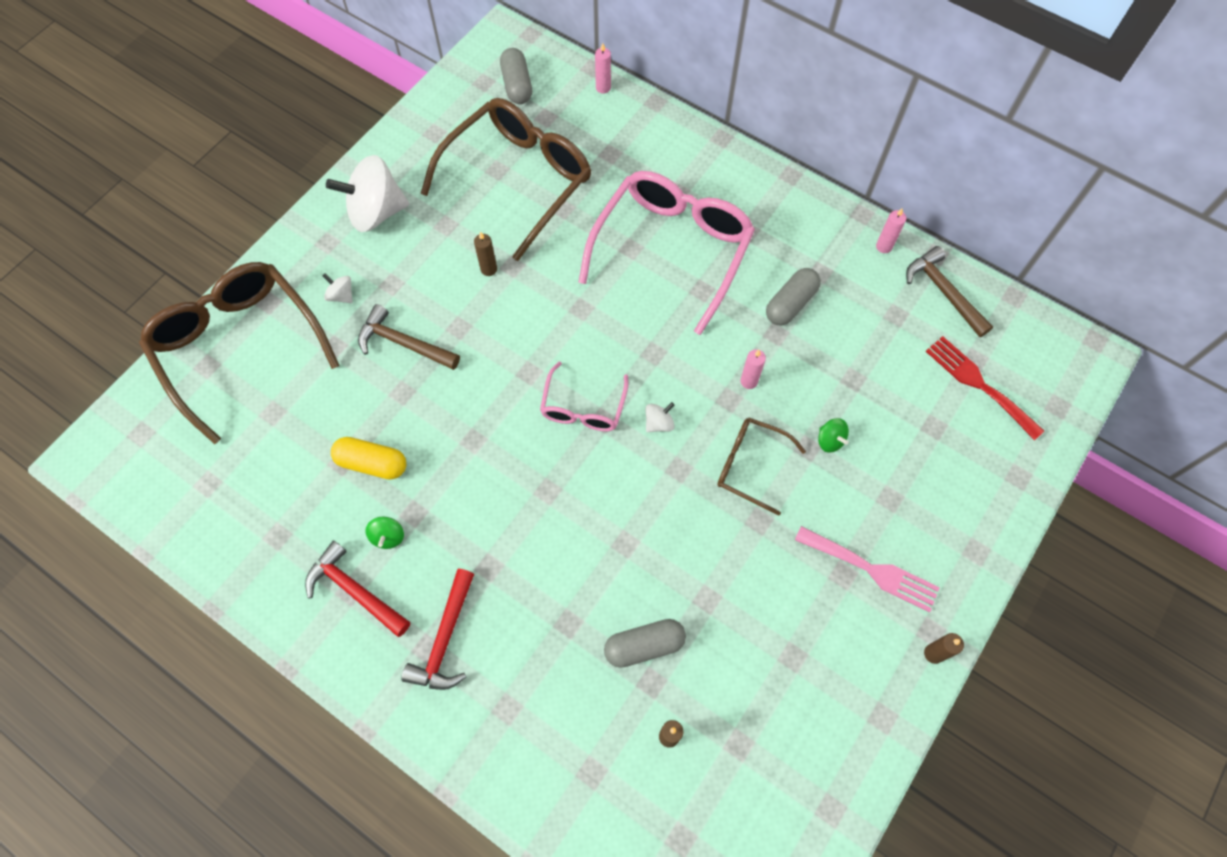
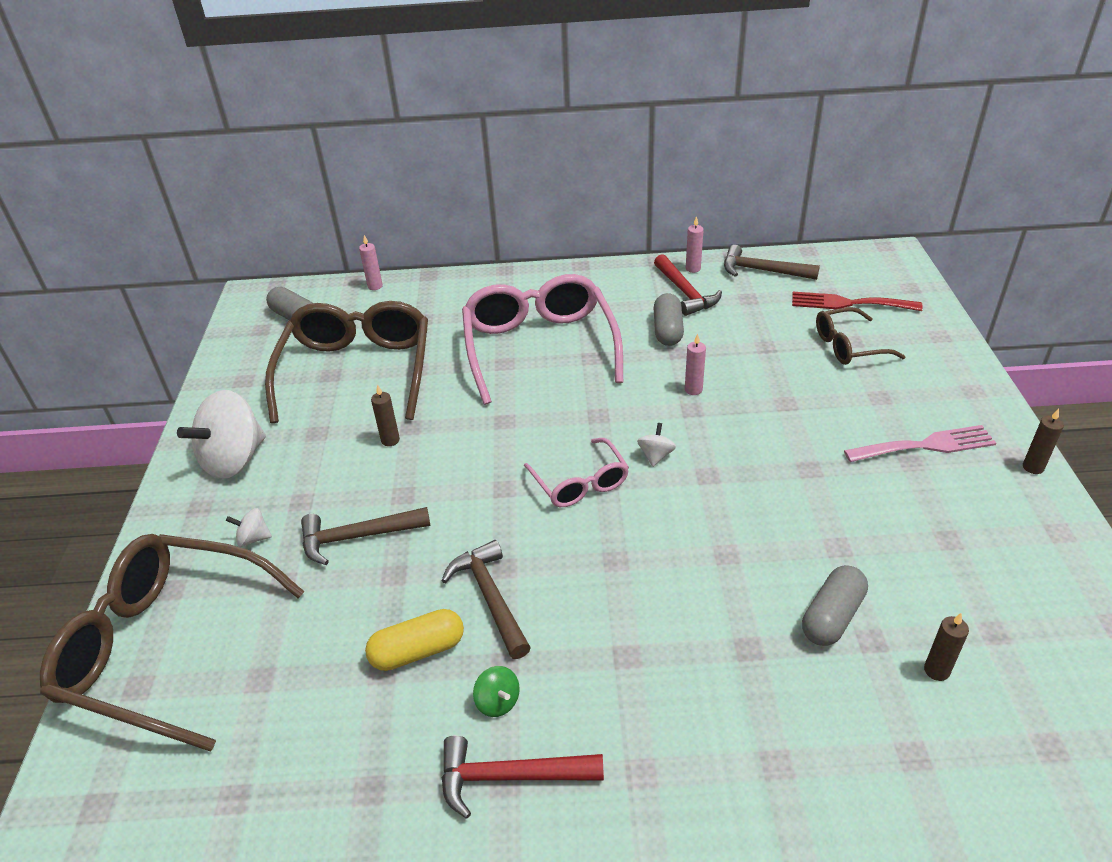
camera: 35 degrees left, 25 degrees down
red hammer [401,569,474,690] -> red hammer moved to [654,254,722,316]
brown glasses [717,418,806,516] -> brown glasses moved to [816,307,906,365]
green spinning top [818,418,849,453] -> none
none -> brown hammer [442,540,531,659]

